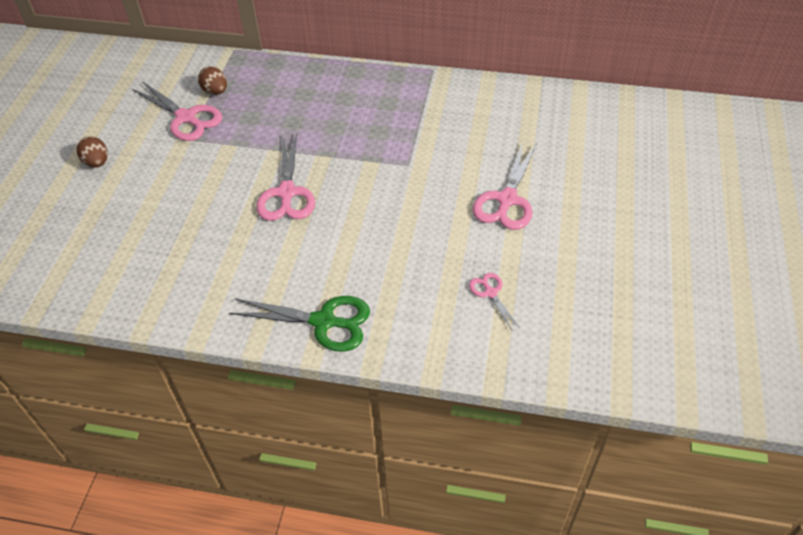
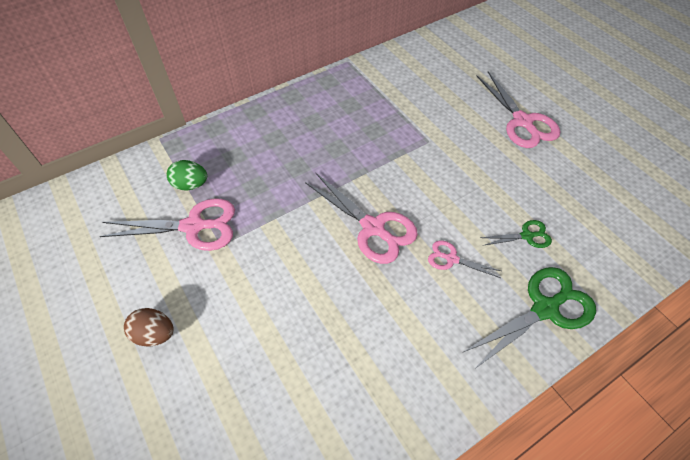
camera: 45 degrees left, 5 degrees up
brown egg [198,66,227,95] -> green egg [167,160,207,191]
pink scissors [469,273,520,330] -> pink scissors moved to [428,240,501,278]
none -> green scissors [481,220,552,248]

